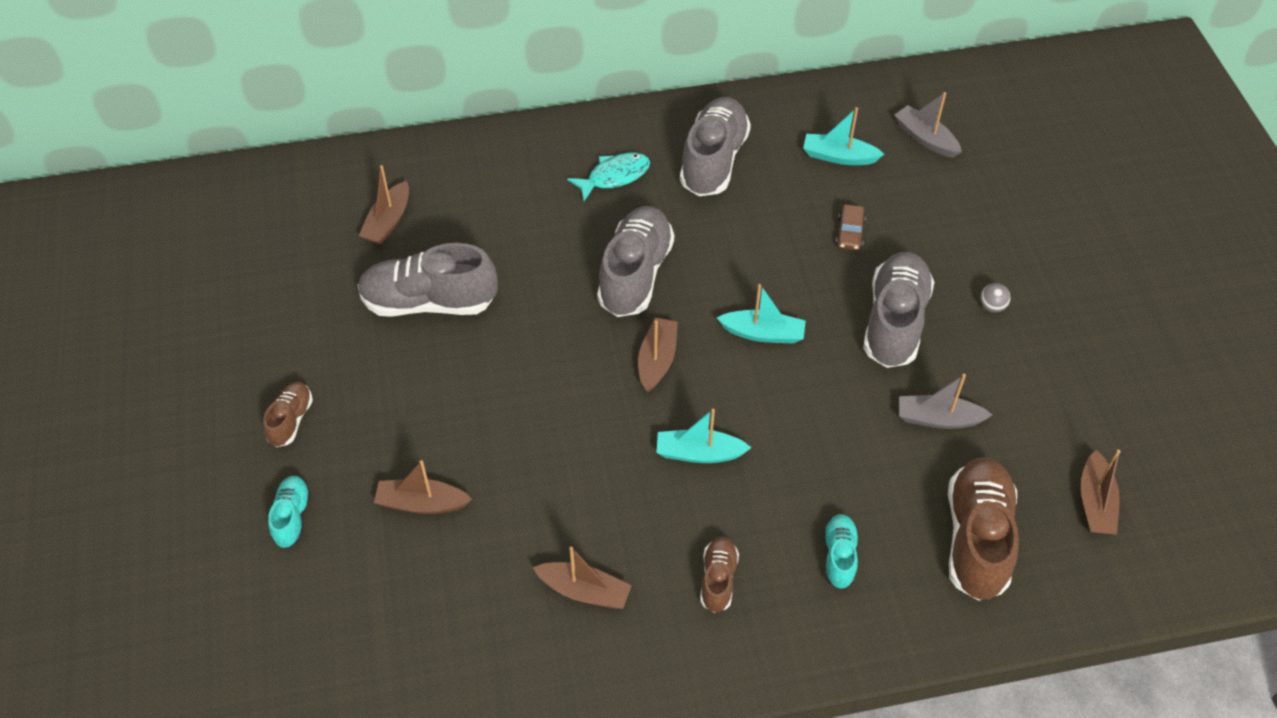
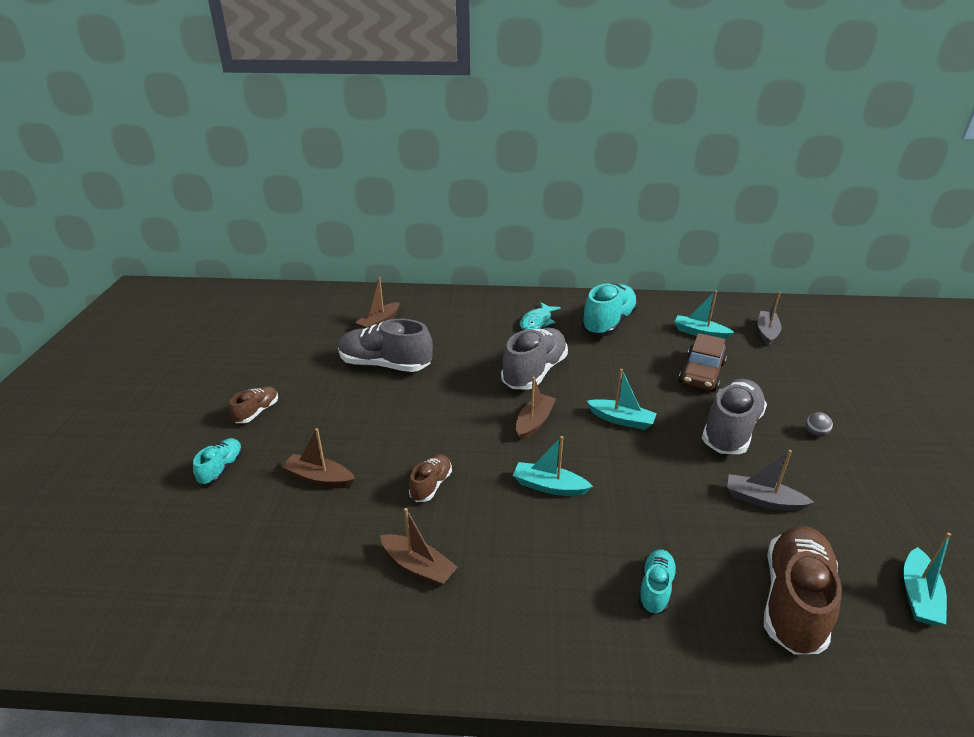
camera: 15 degrees right, 20 degrees down
turquoise fish [567,153,650,201] -> turquoise fish turned 135 degrees clockwise [520,302,561,330]
grey shoe [680,97,751,196] -> turquoise shoe [581,283,638,336]
brown shoe [700,537,739,613] -> brown shoe moved to [409,454,452,502]
brown car [836,204,866,250] -> brown car [679,333,727,391], size x1.87
grey boat [894,92,962,158] -> grey boat turned 45 degrees clockwise [757,291,782,346]
brown boat [1081,450,1121,535] -> turquoise boat [904,533,951,625]

